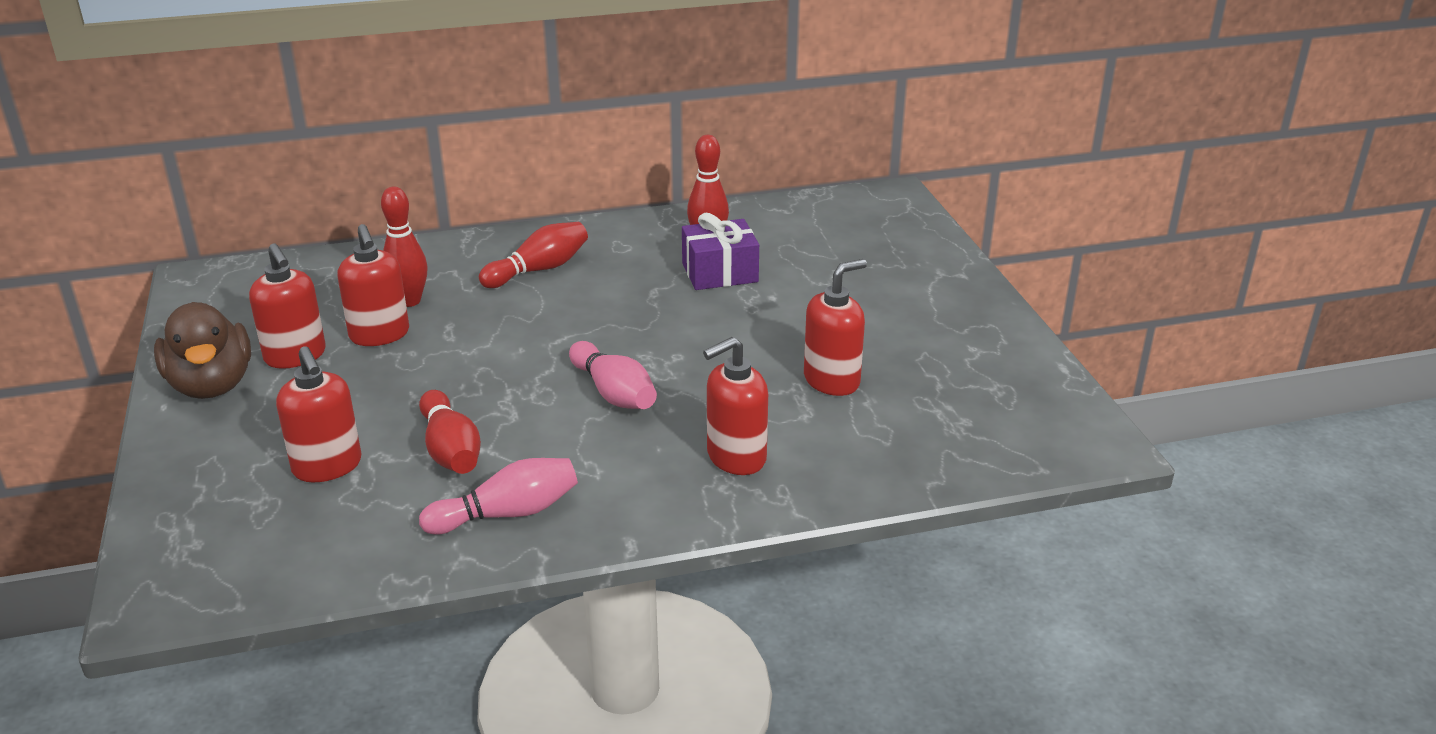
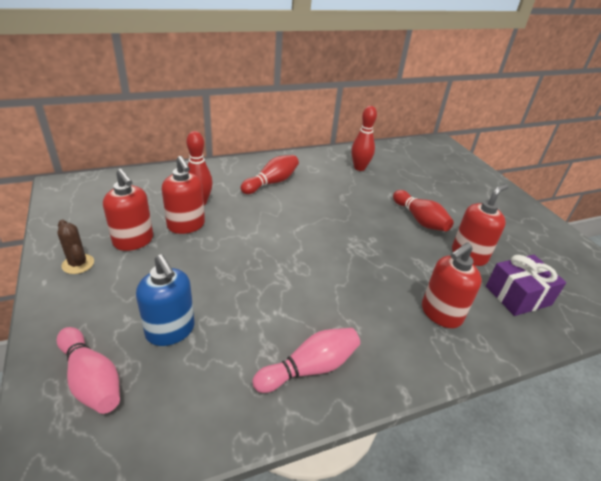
camera: 10 degrees left, 5 degrees up
brown duck [154,302,251,399] -> brown cactus [57,220,94,274]
red soap dispenser [276,346,362,482] -> blue soap dispenser [136,254,195,346]
red bowling pin [419,390,481,474] -> red bowling pin moved to [393,190,454,231]
pink bowling pin [569,341,657,409] -> pink bowling pin moved to [57,327,120,414]
purple gift [682,213,759,290] -> purple gift moved to [486,255,566,316]

